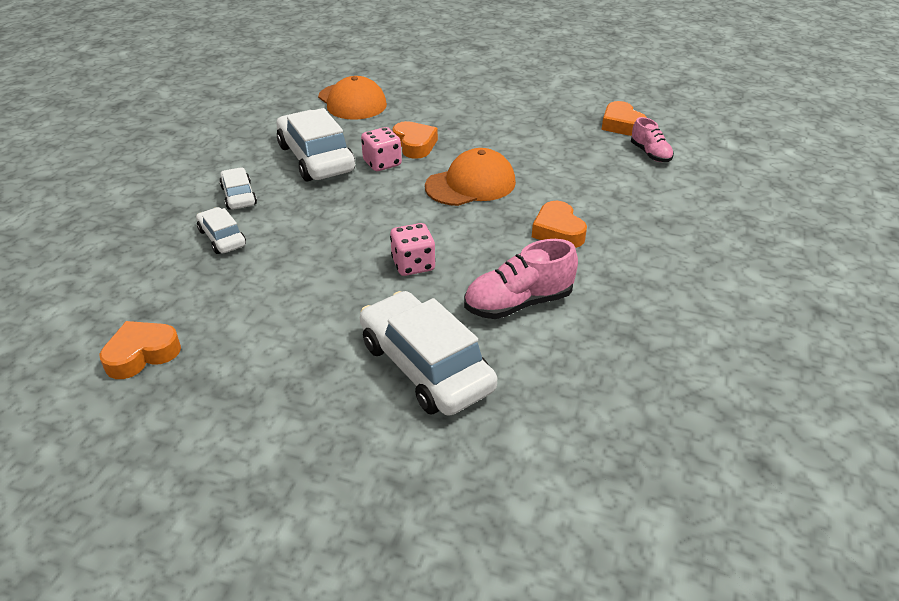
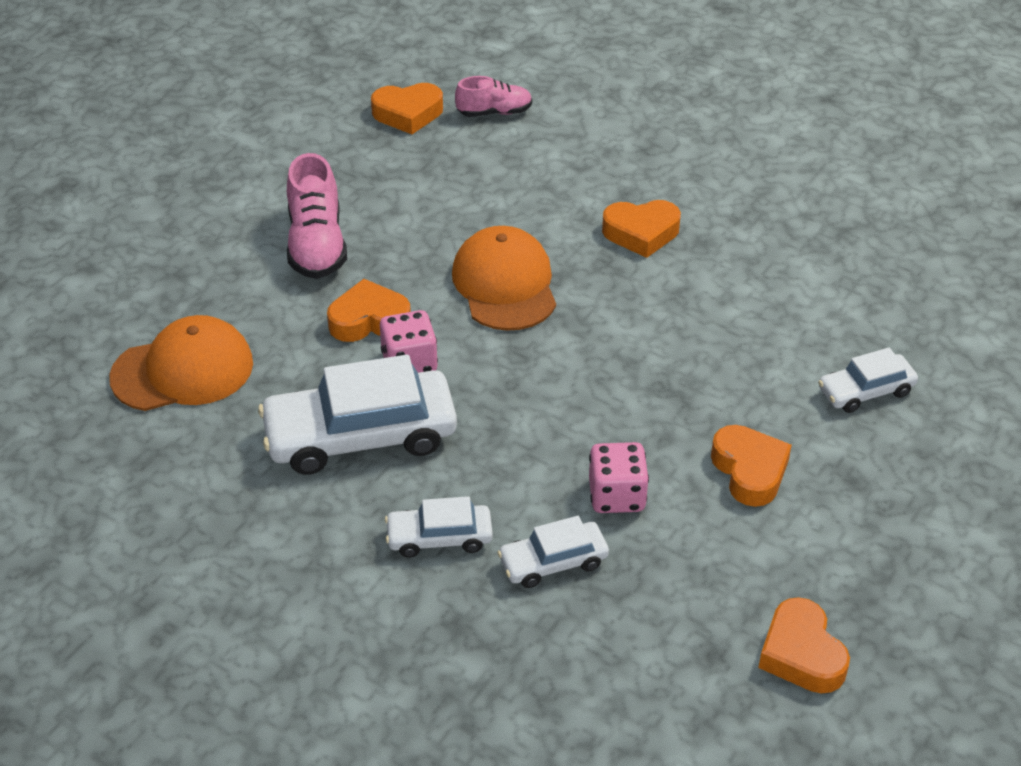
camera: 75 degrees left, 5 degrees up
white car [360,291,497,416] -> white car [818,347,918,413], size x0.52
pink dice [390,223,436,276] -> pink dice moved to [589,442,649,513]
pink shoe [464,239,578,319] -> pink shoe moved to [287,153,347,279]
none -> orange heart [711,425,792,507]

